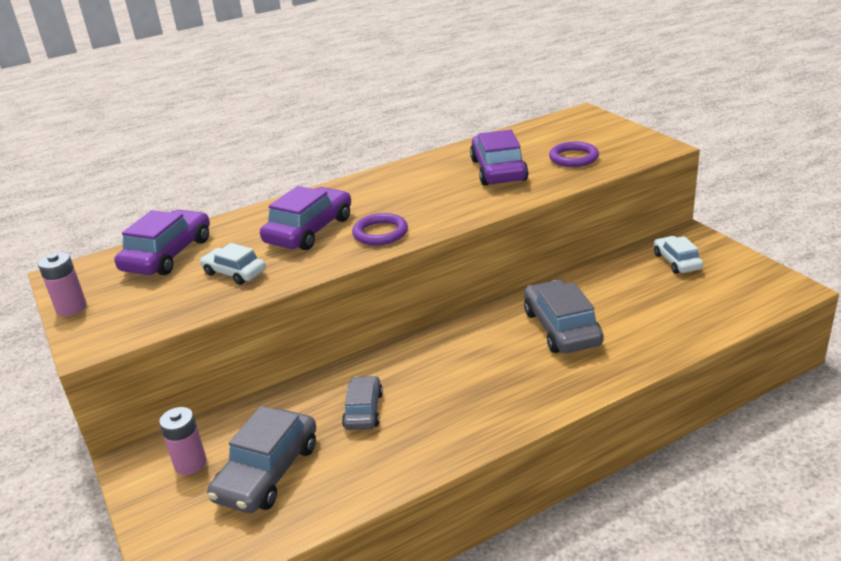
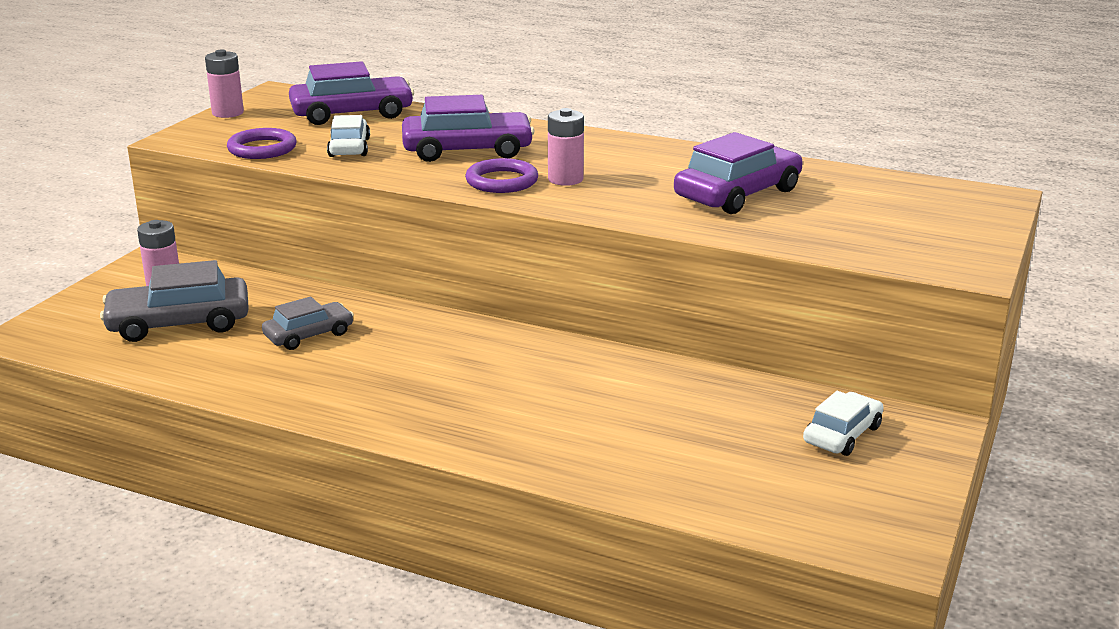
camera: 50 degrees right, 5 degrees down
grey car [524,280,604,353] -> none
purple ring [549,142,599,167] -> purple ring moved to [227,128,297,159]
none -> pink battery [548,108,584,186]

